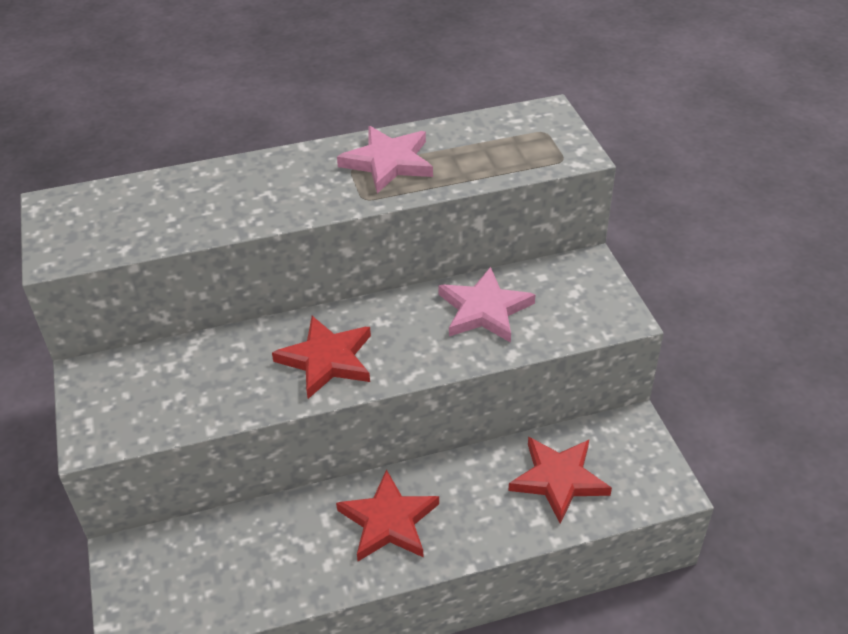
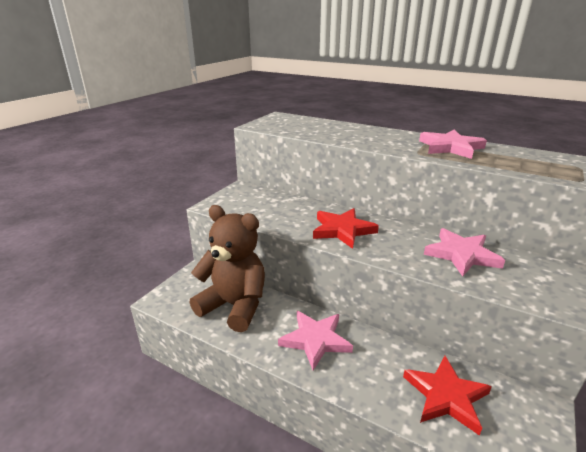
camera: 45 degrees right, 15 degrees down
red star [336,469,439,561] -> pink star [278,311,353,370]
none -> brown teddy bear [189,205,265,332]

